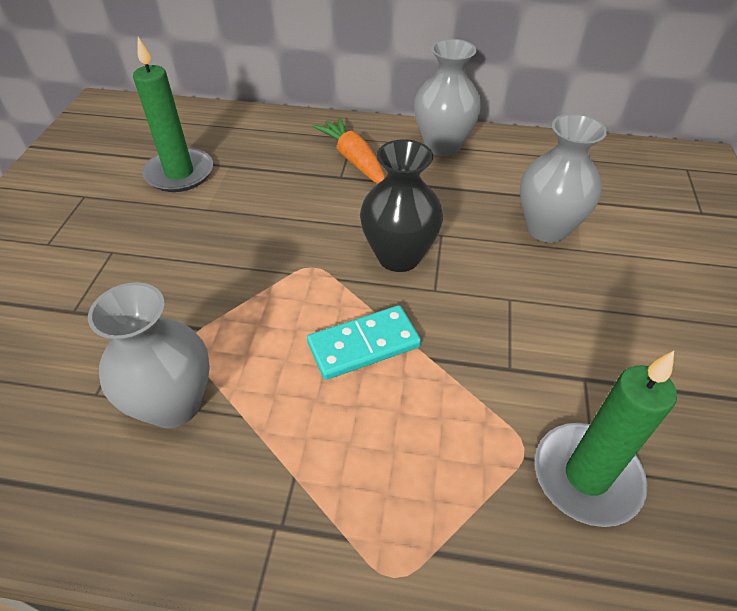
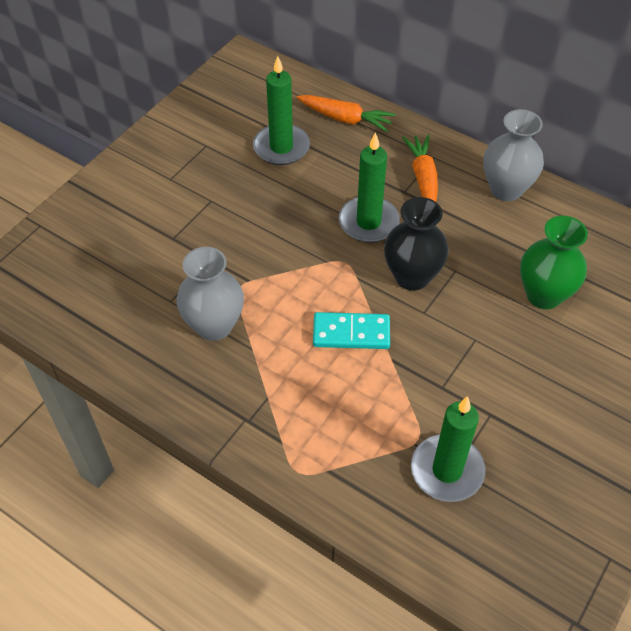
camera: 25 degrees right, 5 degrees up
grey vase [520,113,607,243] -> green vase [520,216,588,309]
none -> orange carrot [297,95,396,132]
none -> green candle [339,132,400,243]

